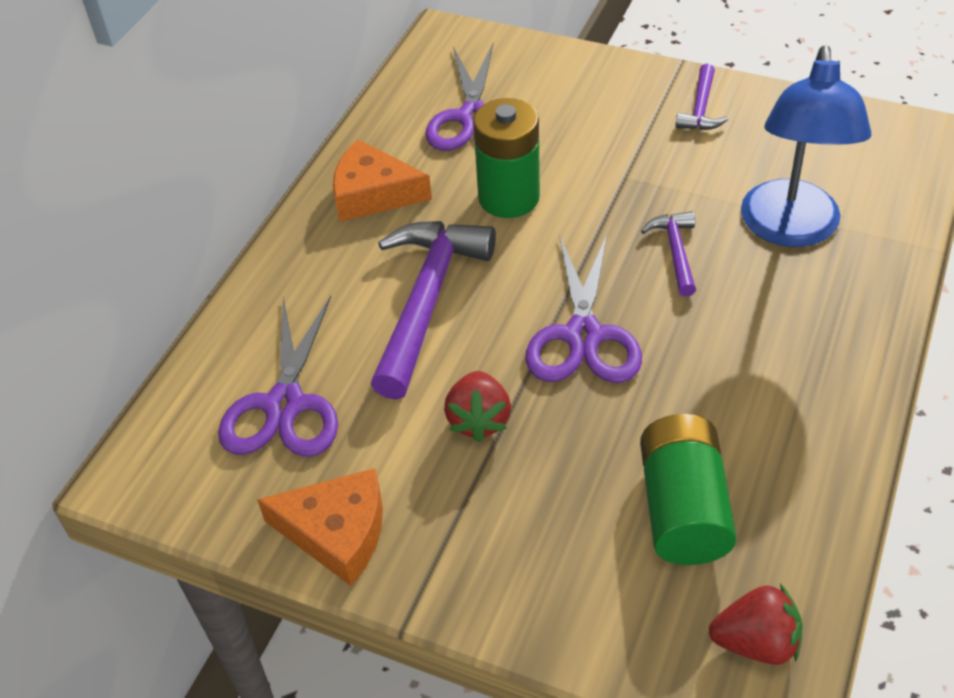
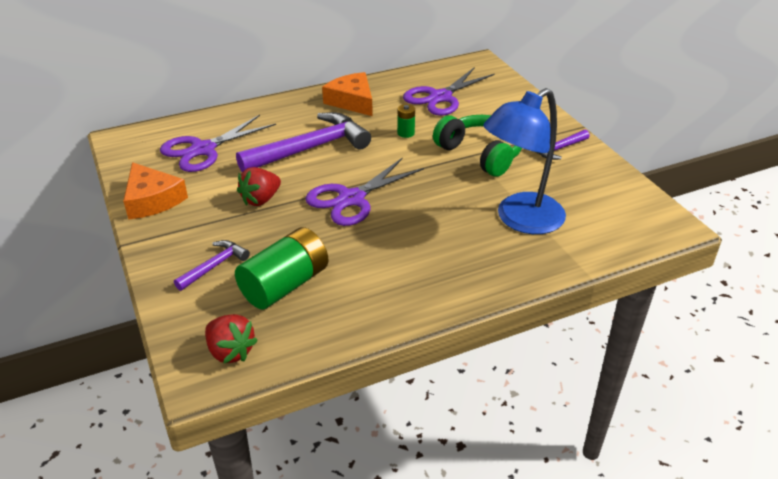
camera: 40 degrees right, 10 degrees down
green battery [473,98,540,218] -> green battery [397,104,415,138], size x0.46
purple hammer [641,211,696,296] -> purple hammer moved to [174,240,250,291]
none -> green headphones [433,115,522,177]

